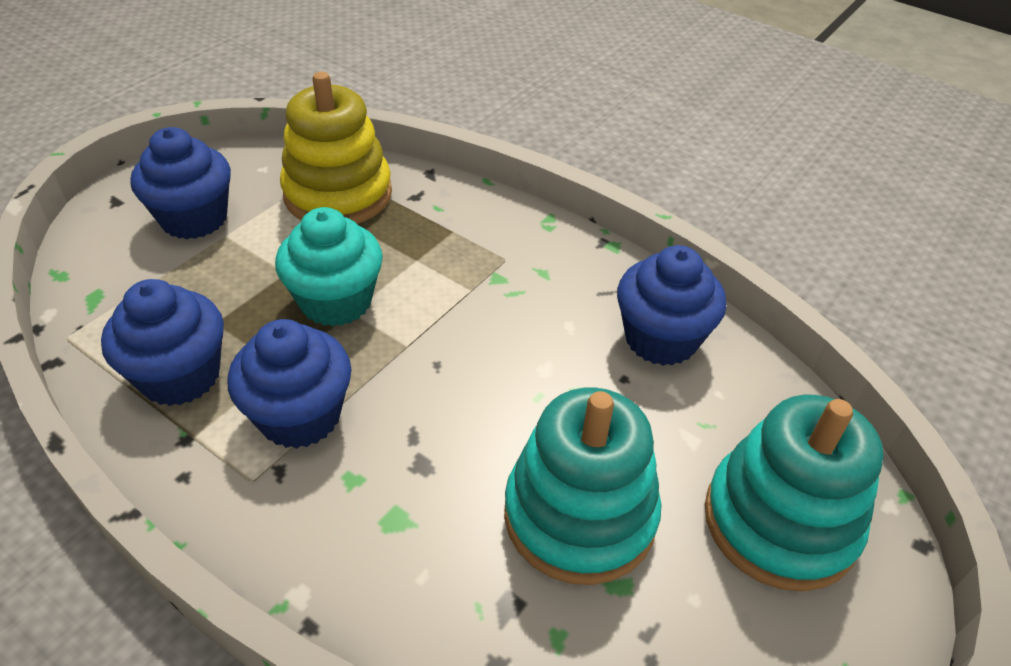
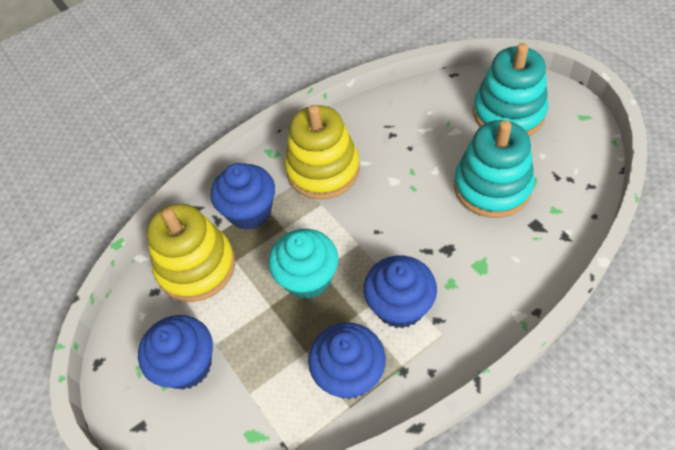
camera: 65 degrees left, 10 degrees up
blue cupcake [617,245,726,366] -> blue cupcake moved to [211,163,275,230]
none -> yellow stacking toy [285,105,360,200]

